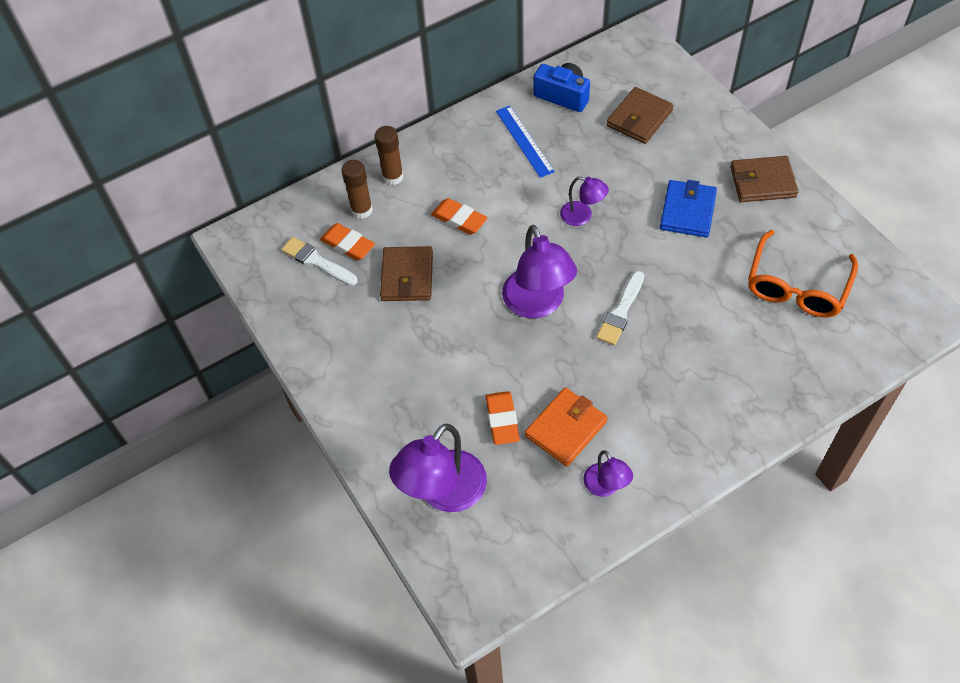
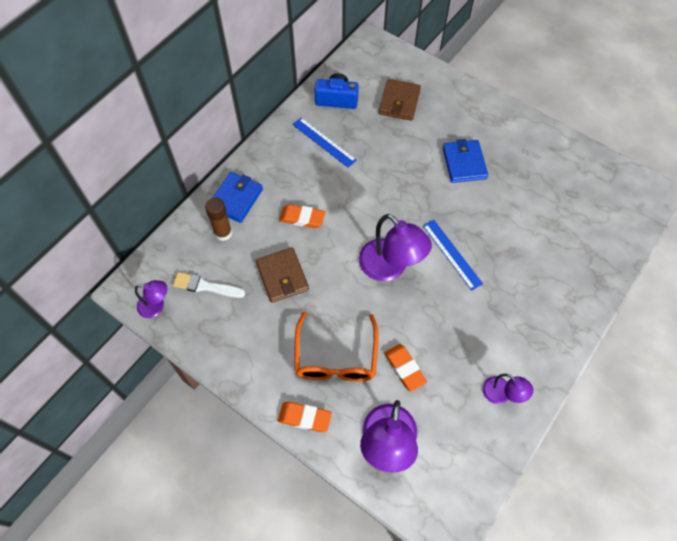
camera: 25 degrees left, 5 degrees up
orange eraser [320,223,375,261] -> orange eraser moved to [278,402,332,432]
brown glue stick [375,126,403,185] -> blue wallet [213,172,263,223]
orange wallet [525,388,607,466] -> none
purple lamp [560,176,609,226] -> purple lamp moved to [135,280,167,318]
white brush [596,271,644,345] -> blue ruler [423,220,483,291]
brown wallet [730,156,799,202] -> none
orange glasses [748,230,858,318] -> orange glasses moved to [294,312,379,382]

